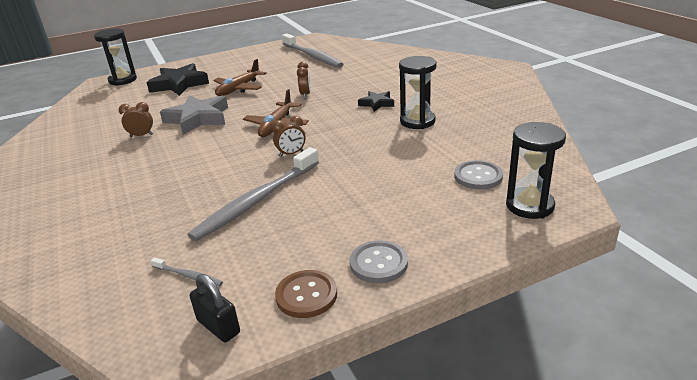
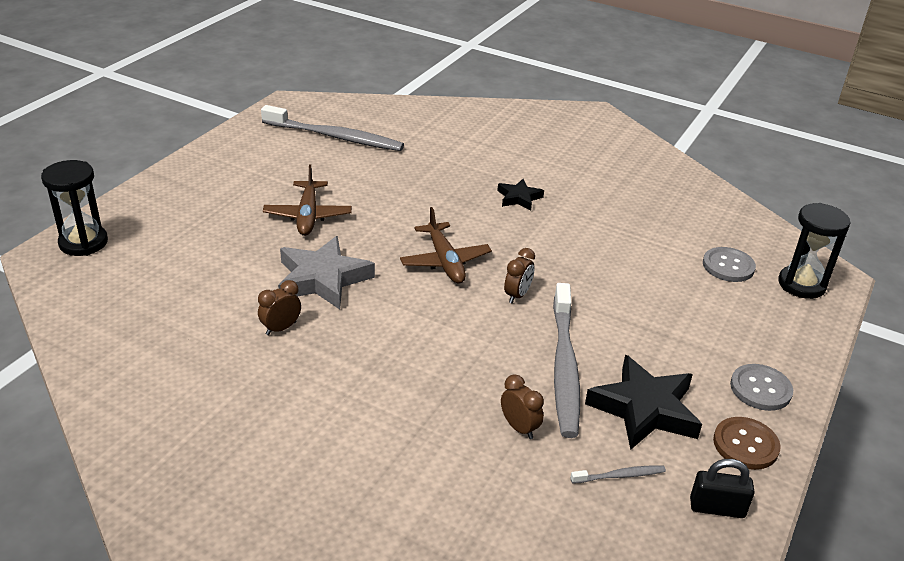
camera: 40 degrees left, 5 degrees up
black star [146,63,209,96] -> black star moved to [585,355,702,450]
brown clock [297,62,310,99] -> brown clock moved to [501,374,544,439]
black hourglass [399,56,437,129] -> none

